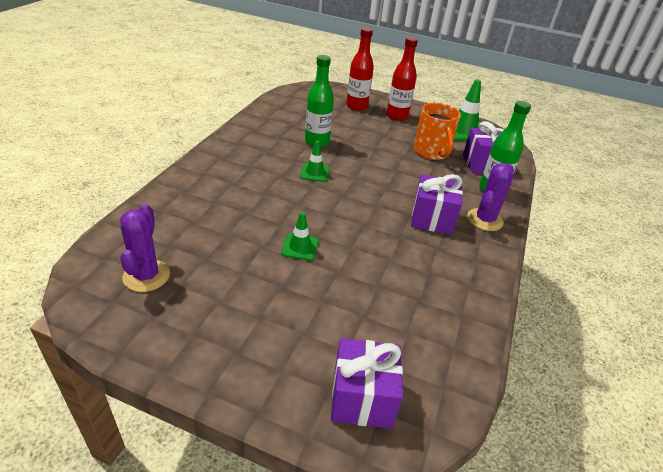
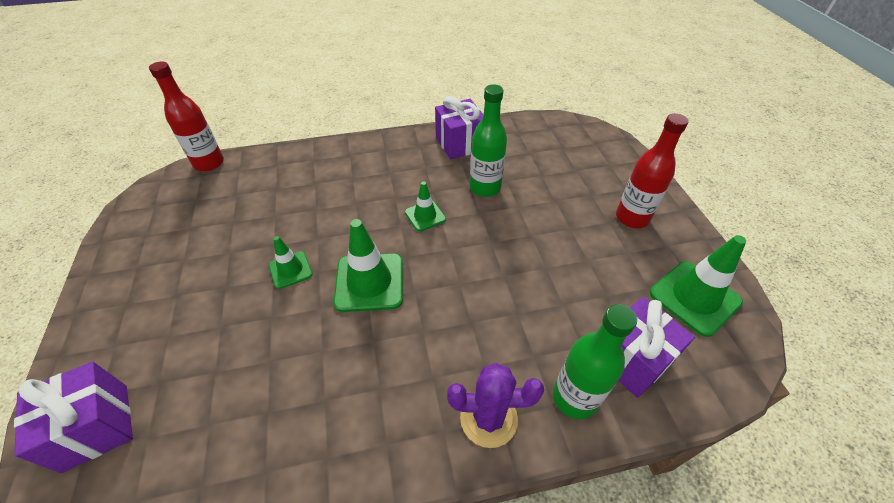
camera: 60 degrees right, 10 degrees up
purple cactus [120,204,170,292] -> none
red bottle [346,27,374,111] -> red bottle moved to [149,61,224,171]
purple gift [411,174,463,235] -> purple gift moved to [435,96,483,159]
orange mug [414,103,461,160] -> none
none -> green traffic cone [334,219,403,312]

